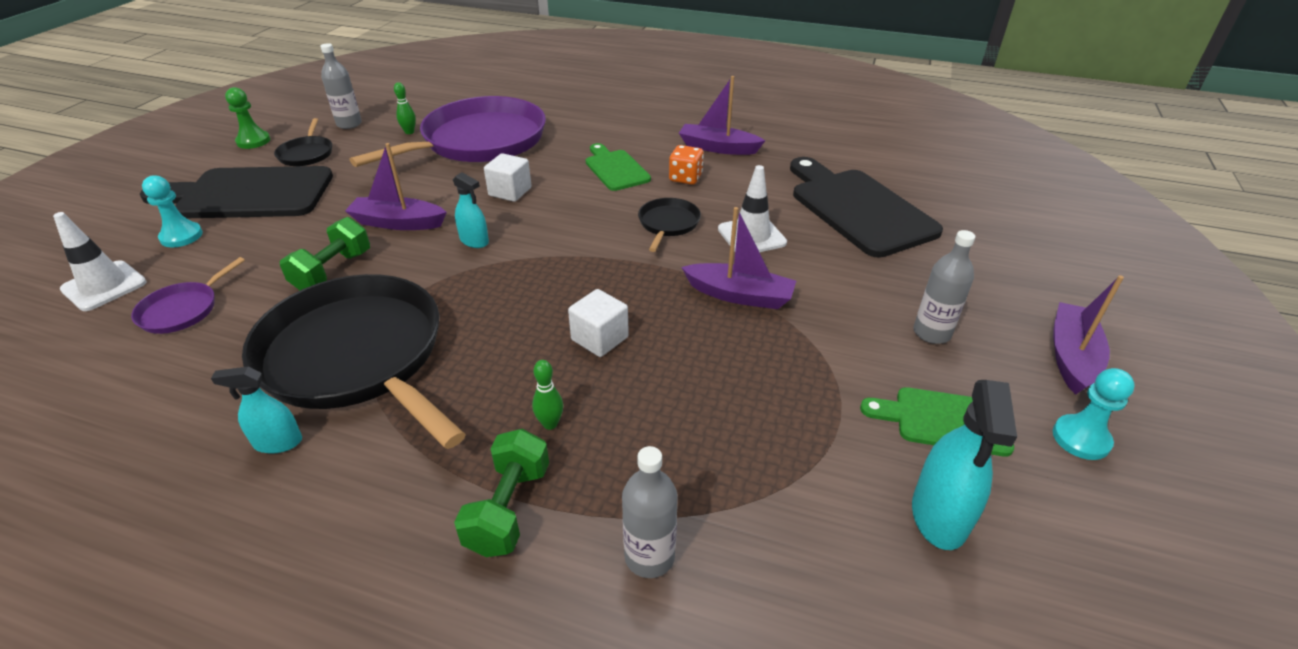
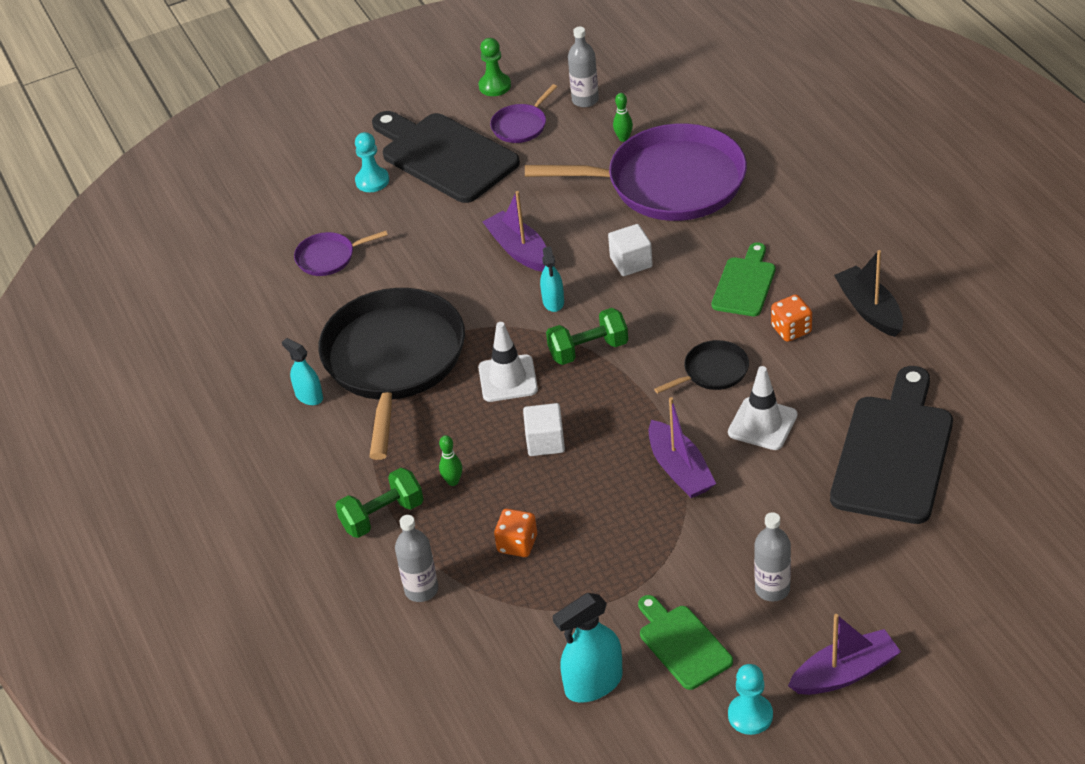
camera: 50 degrees right, 5 degrees up
white traffic cone [53,212,147,311] -> white traffic cone moved to [478,322,538,402]
black pan [274,118,332,166] -> purple pan [490,84,557,143]
green dumbbell [280,217,370,290] -> green dumbbell moved to [546,308,628,365]
purple boat [679,76,765,155] -> black boat [834,250,903,337]
none -> orange dice [494,509,537,557]

